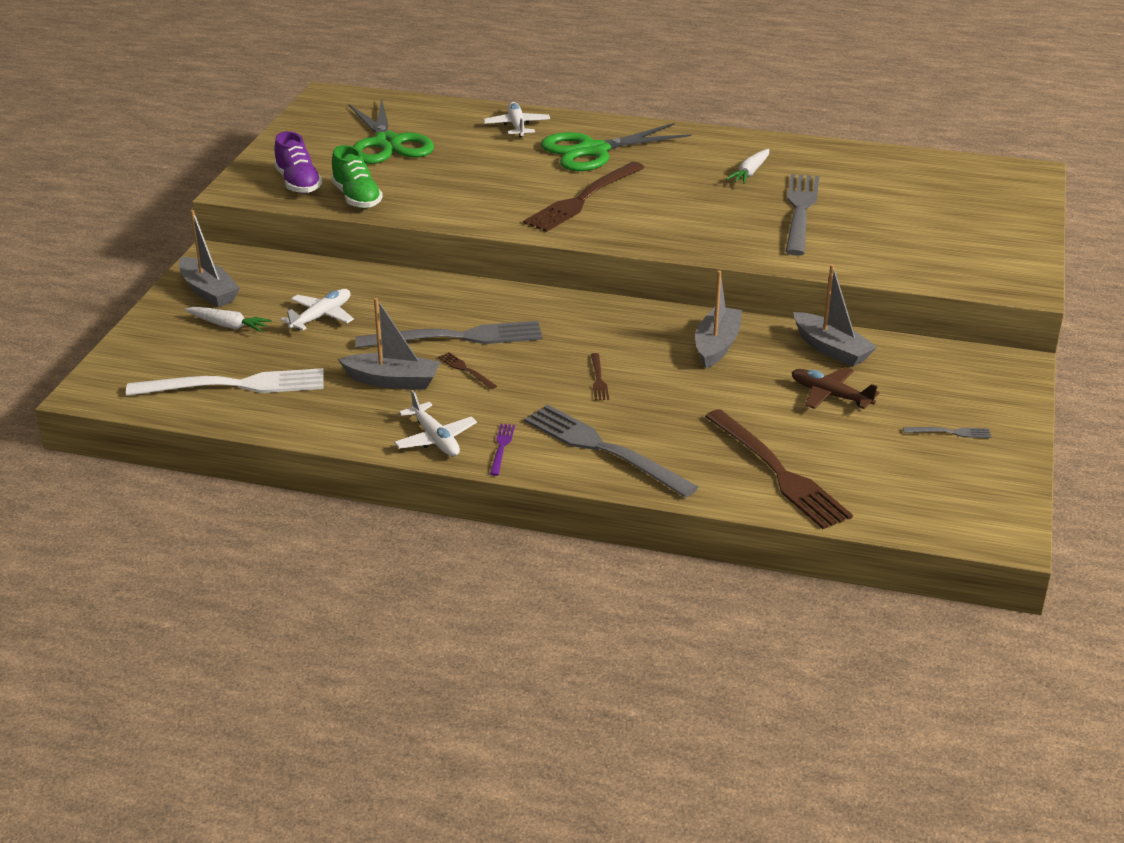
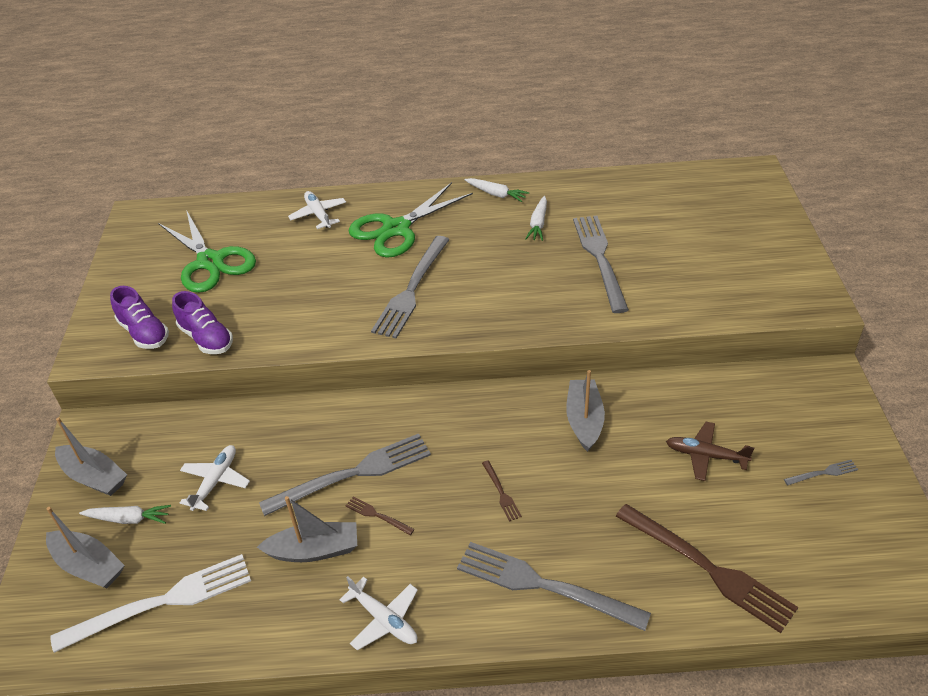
camera: 15 degrees left, 10 degrees up
green shoe [331,145,383,209] -> purple shoe [172,291,233,354]
purple fork [490,424,515,476] -> none
brown fork [523,162,645,232] -> grey fork [371,236,450,338]
grey boat [793,264,877,367] -> grey boat moved to [46,507,125,588]
none -> white carrot [465,178,529,202]

